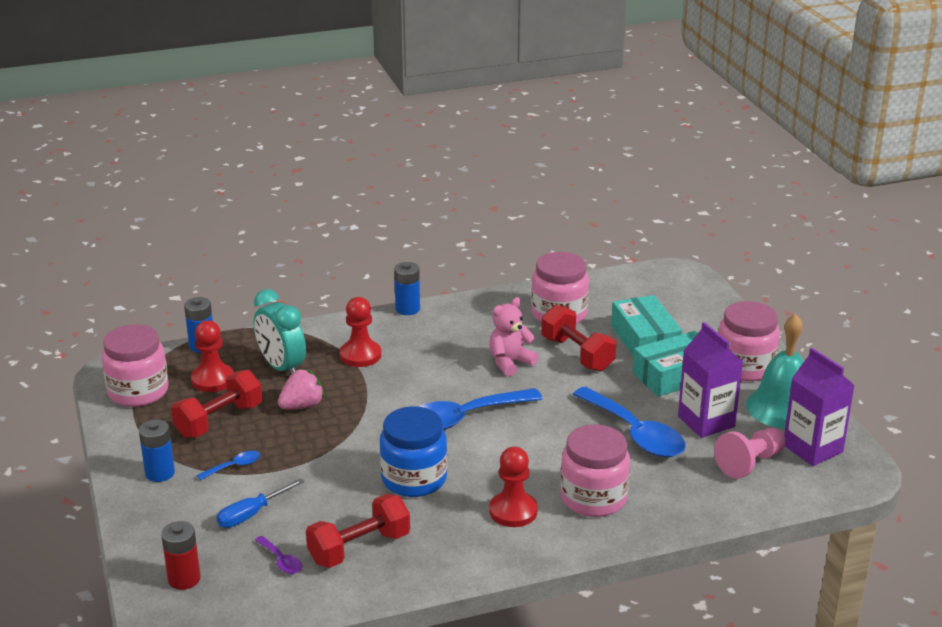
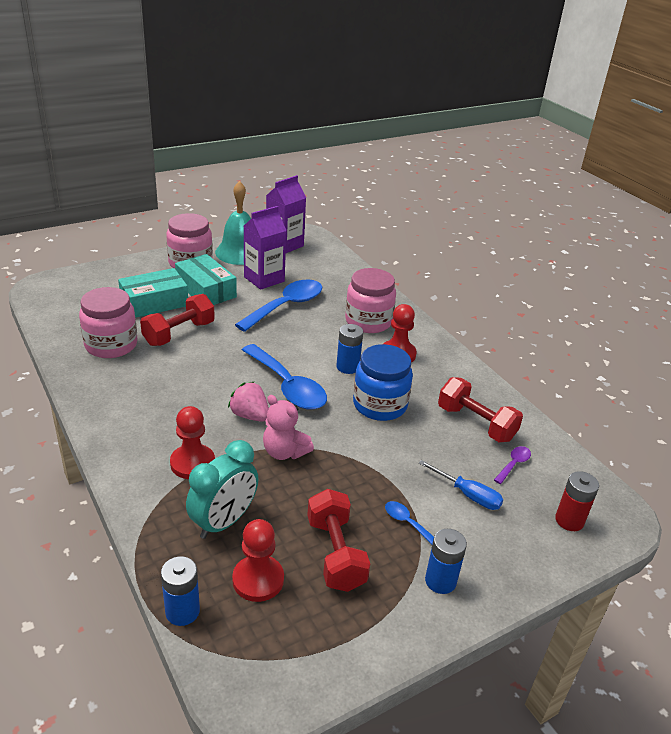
camera: 105 degrees left, 5 degrees up
pink jar [102,324,169,407] -> none
red dumbbell [171,370,262,438] -> red dumbbell turned 45 degrees clockwise [307,489,370,592]
pink strawberry [278,369,325,409] -> pink strawberry moved to [228,381,269,422]
blue battery [394,262,420,315] -> blue battery moved to [336,324,363,374]
pink teddy bear [489,297,539,377] -> pink teddy bear moved to [263,395,314,460]
pink pawn [714,428,785,479] -> none

